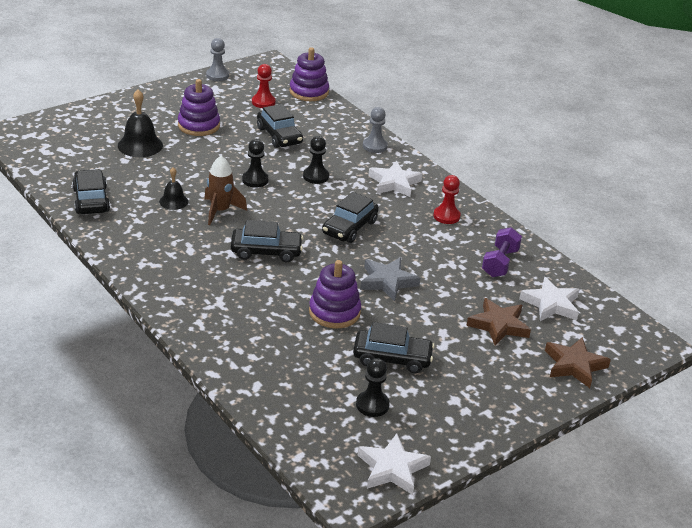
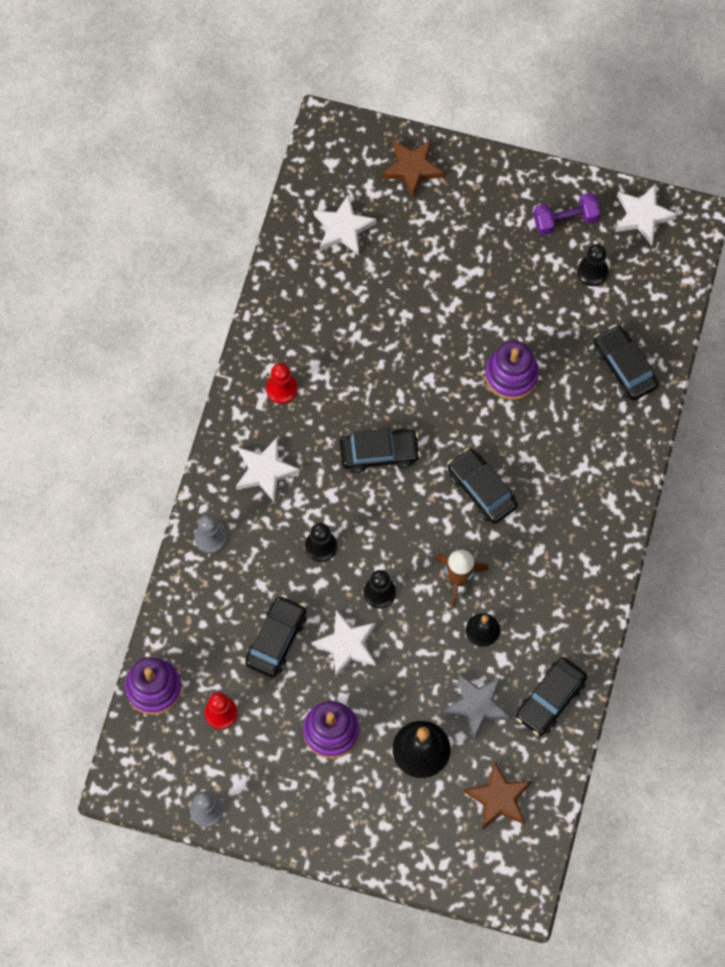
camera: 125 degrees left, 35 degrees up
black car [353,322,435,373] -> black car moved to [594,324,658,401]
grey star [360,257,420,302] -> grey star moved to [442,674,511,741]
brown star [466,298,531,346] -> brown star moved to [463,761,532,830]
purple dumbbell [482,227,522,277] -> purple dumbbell moved to [533,192,601,236]
none -> white star [311,610,376,677]

